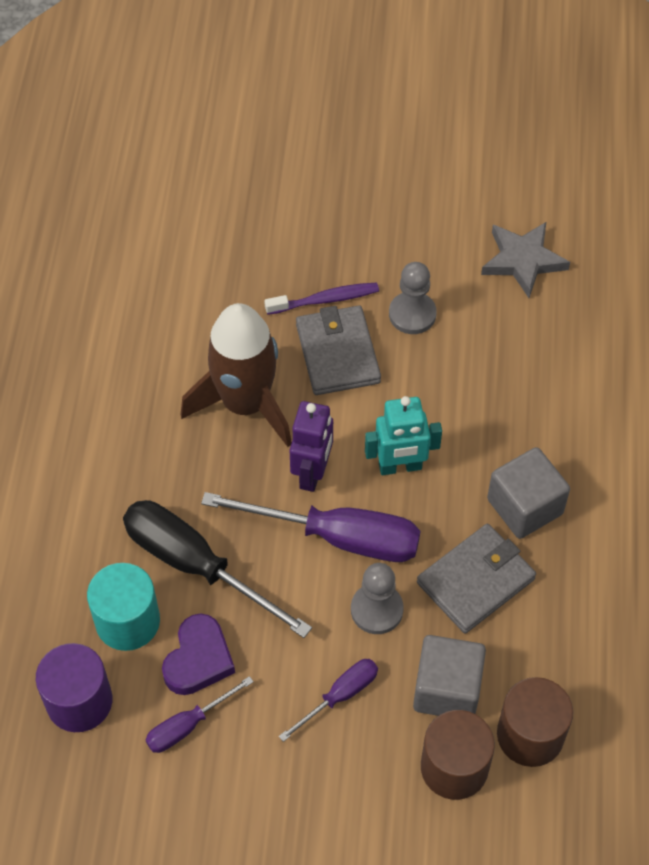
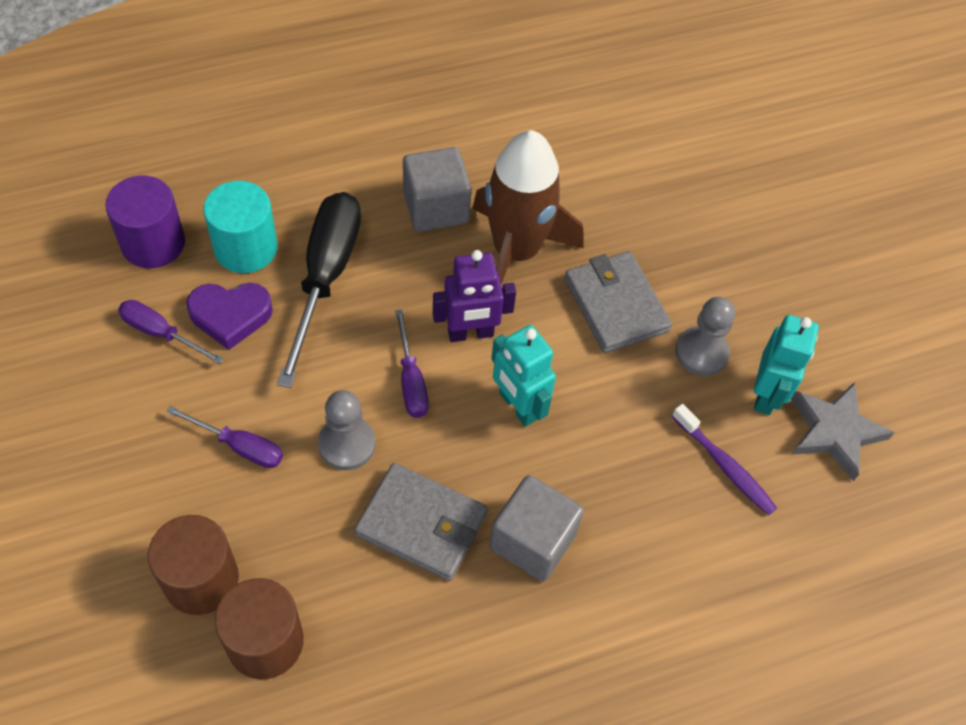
camera: 60 degrees right, 0 degrees up
purple screwdriver [201,492,420,562] -> purple screwdriver [395,310,429,418], size x0.52
purple toothbrush [264,282,379,315] -> purple toothbrush moved to [672,404,777,515]
grey wallet [296,305,381,395] -> grey wallet turned 75 degrees counterclockwise [564,251,672,353]
grey cube [413,635,486,716] -> grey cube moved to [403,147,471,232]
none -> turquoise robot [754,315,819,415]

